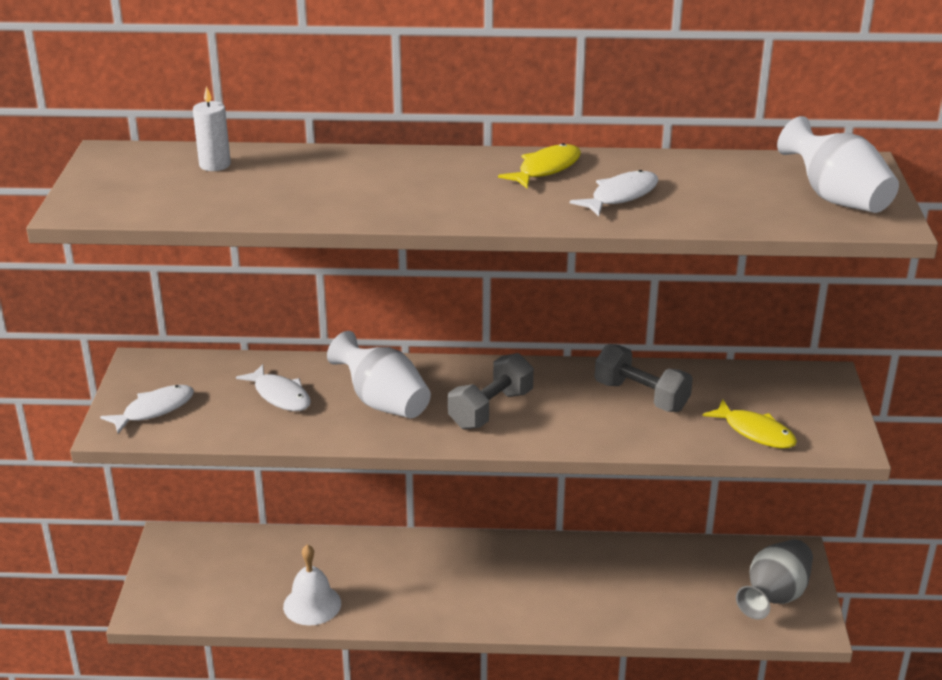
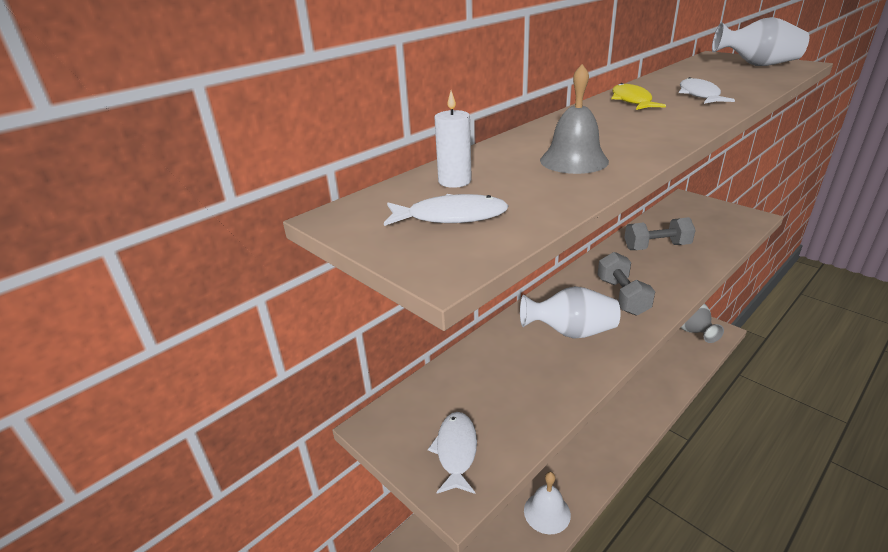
camera: 45 degrees left, 0 degrees up
white fish [236,364,311,411] -> white fish moved to [384,194,509,226]
yellow fish [703,400,797,448] -> none
none -> grey bell [540,64,609,174]

